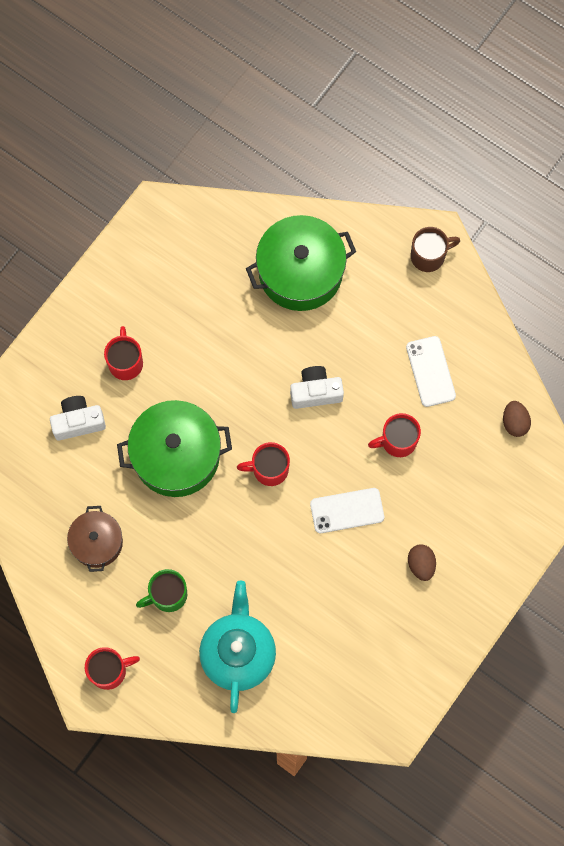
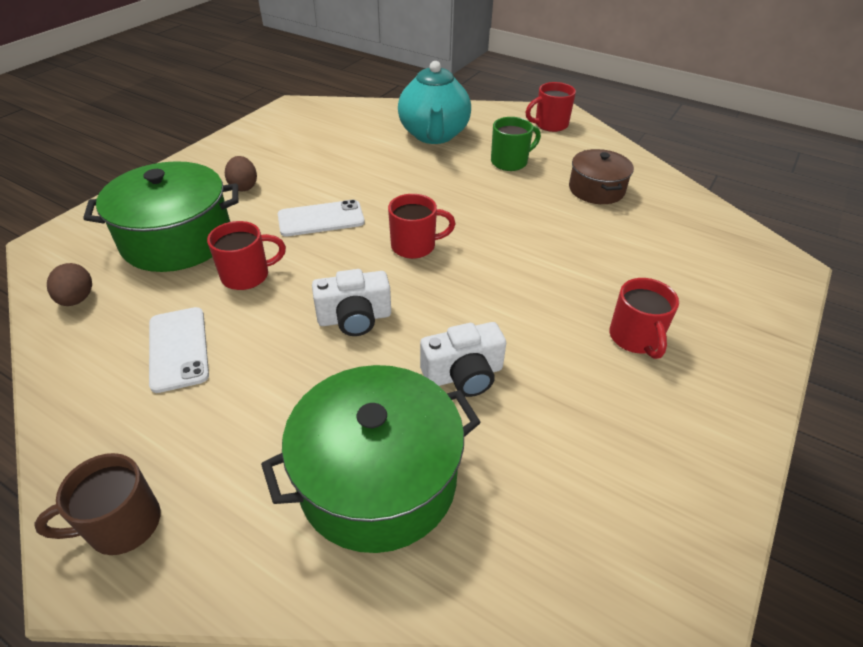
camera: 175 degrees right, 30 degrees down
white camera [50,396,106,441] -> white camera moved to [420,322,506,397]
green pot [117,400,232,497] -> green pot moved to [83,161,238,272]

